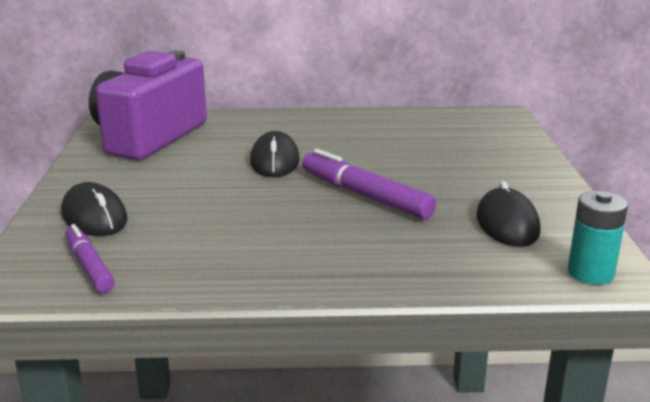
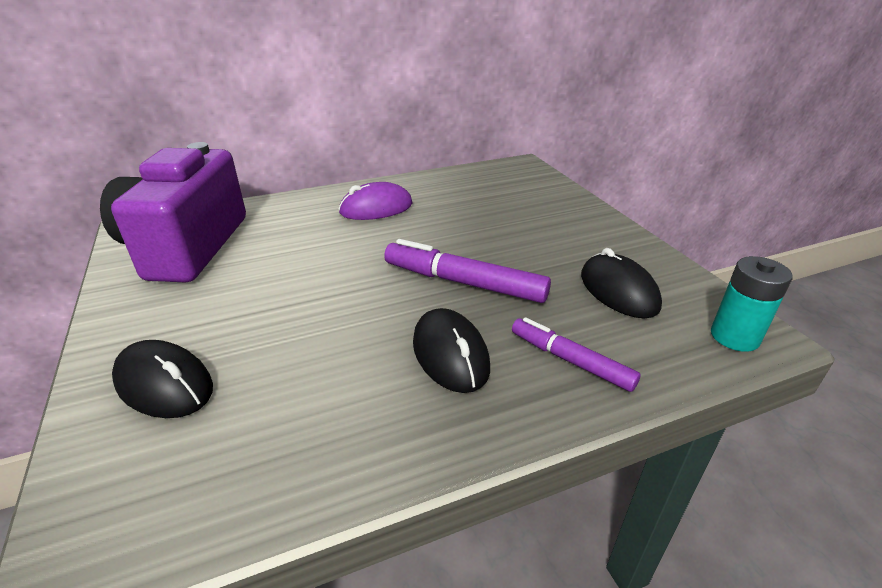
camera: 20 degrees left, 10 degrees up
purple marker [65,224,115,293] -> purple marker moved to [512,317,640,392]
black mouse [250,131,300,177] -> black mouse moved to [413,308,490,393]
none -> purple mouse [338,182,413,220]

